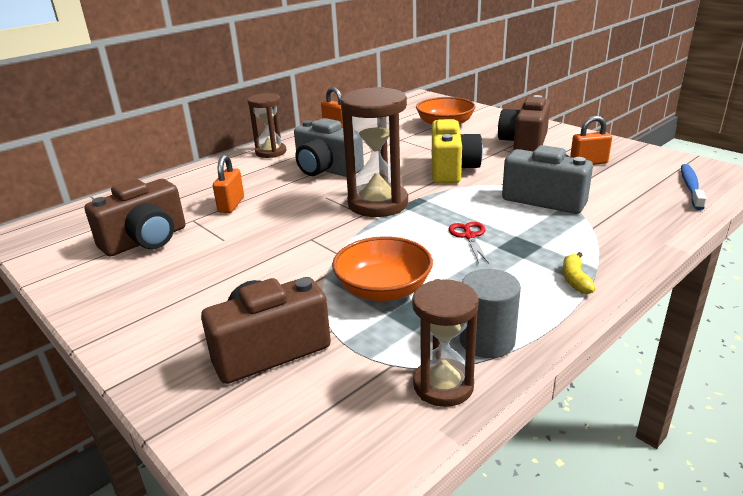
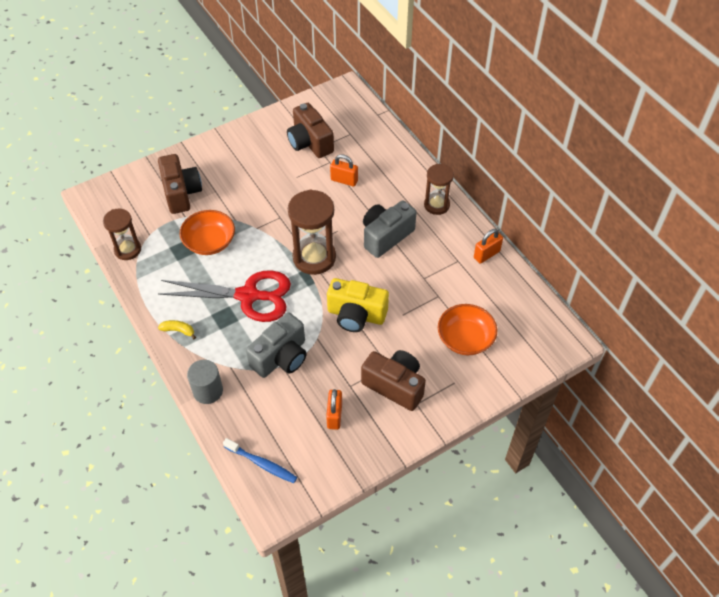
camera: 100 degrees right, 25 degrees up
red scissors [448,222,489,263] -> red scissors [158,270,291,322], size x2.50
grey cylinder [459,269,521,358] -> grey cylinder moved to [187,360,223,404]

